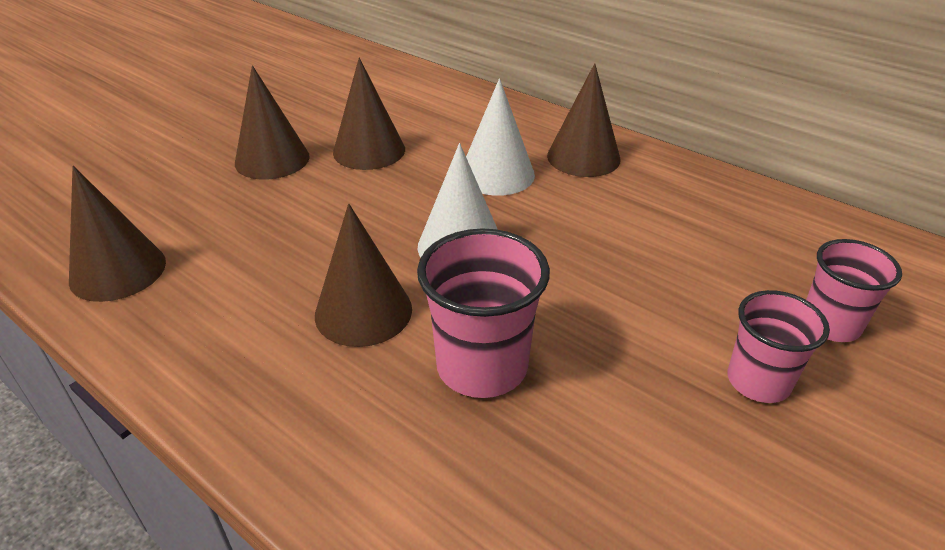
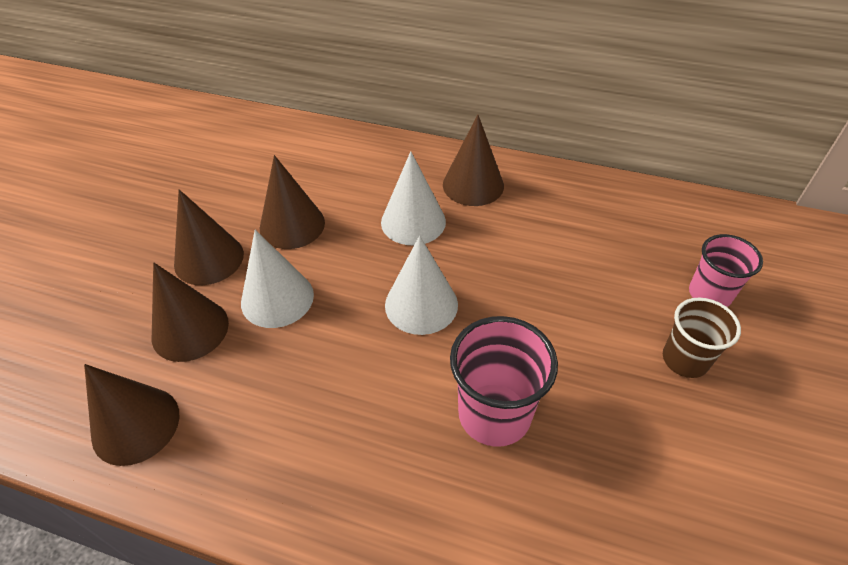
camera: 20 degrees left, 10 degrees up
brown cone [315,204,412,347] -> brown cone moved to [152,262,229,362]
pink cup [728,290,830,403] -> brown cup [663,297,741,378]
none -> white cone [241,230,314,328]

